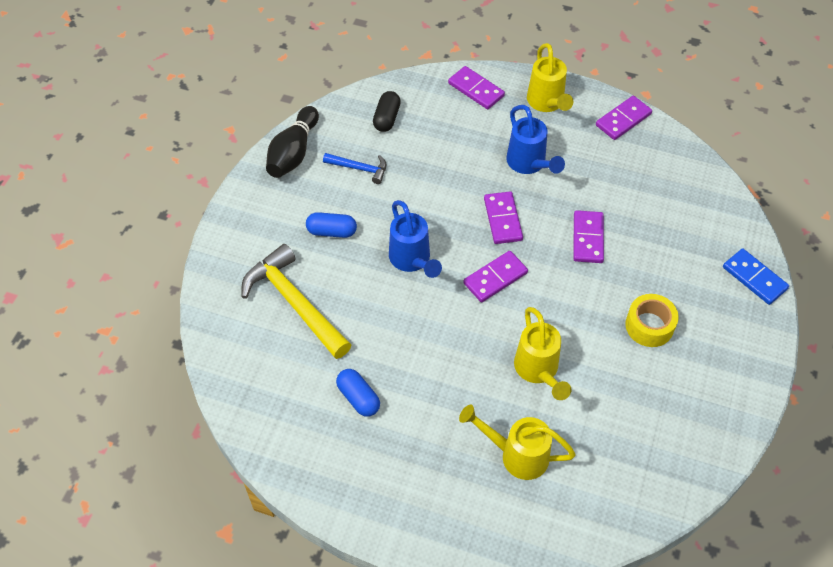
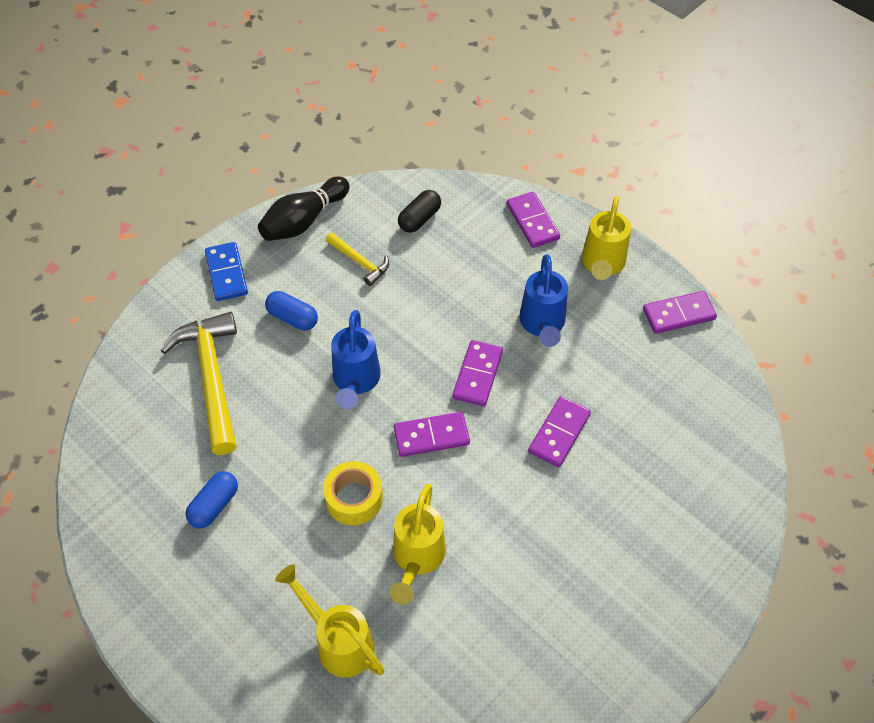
camera: 25 degrees right, 0 degrees up
blue hammer [323,153,386,184] -> yellow hammer [326,232,389,286]
blue capsule [336,369,380,417] -> blue capsule turned 45 degrees clockwise [185,471,238,529]
yellow tape [625,294,679,347] -> yellow tape moved to [323,461,383,525]
blue domino [723,248,789,305] -> blue domino moved to [205,242,248,301]

